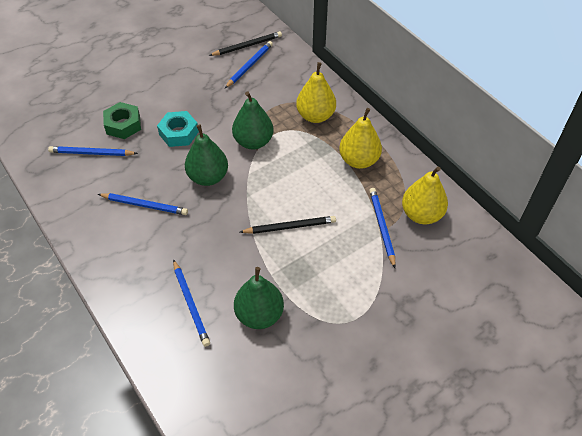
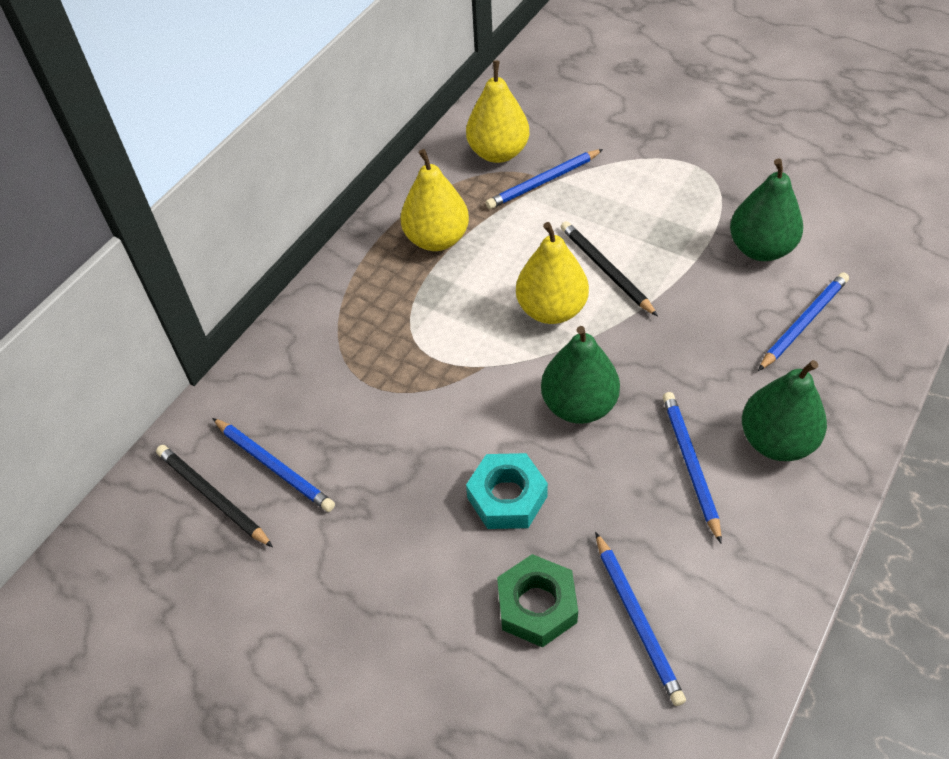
camera: 110 degrees left, 0 degrees up
blue pencil [225,41,273,88] -> blue pencil turned 150 degrees counterclockwise [212,418,335,512]
green pear [232,91,274,150] -> green pear moved to [742,360,827,461]
yellow pear [296,62,336,123] -> yellow pear moved to [516,222,589,324]

